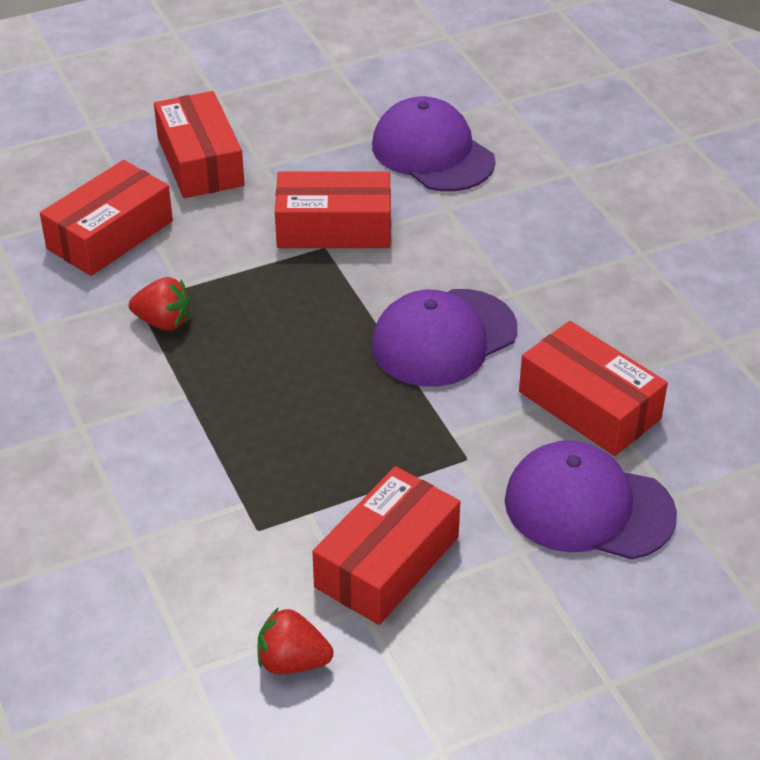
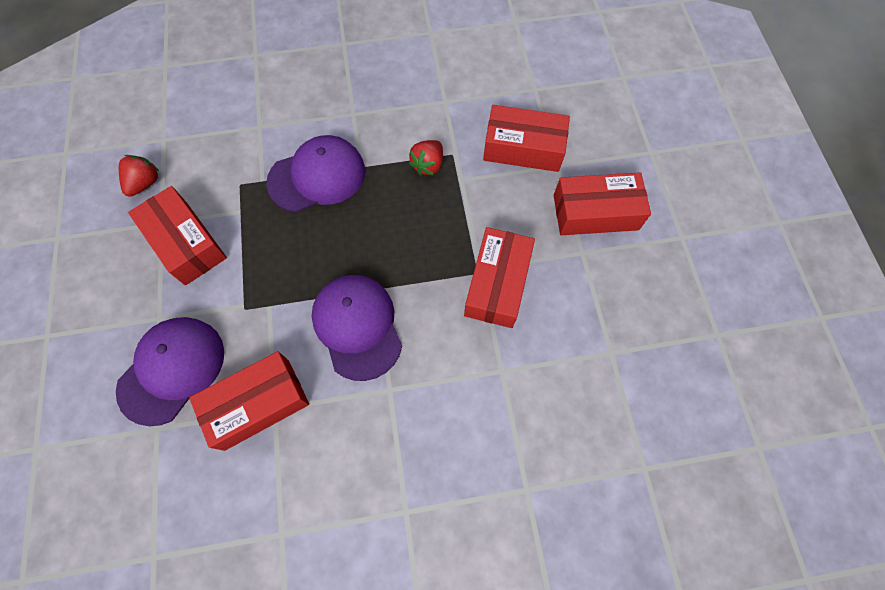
camera: 105 degrees right, 25 degrees up
red box [40,160,173,276] -> red box turned 45 degrees counterclockwise [483,105,570,172]
purple cap [372,96,496,192] -> purple cap moved to [266,135,365,212]

